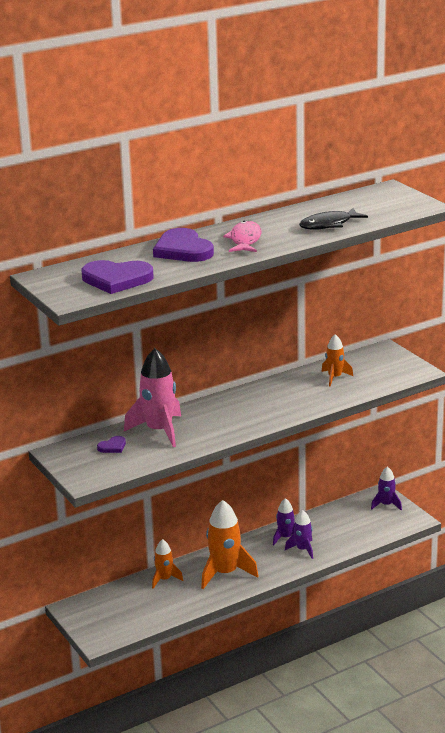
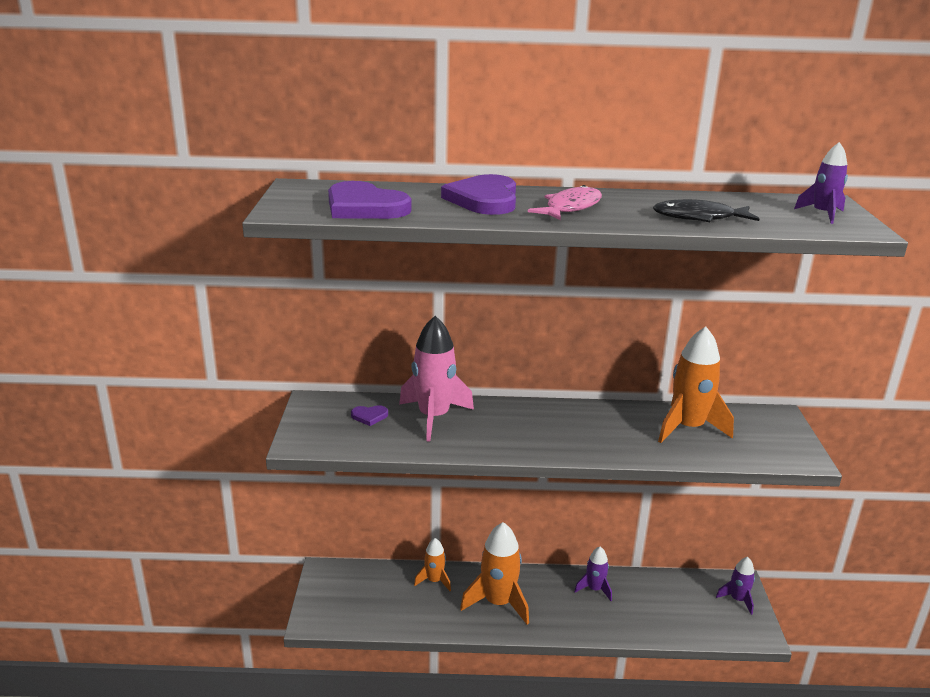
camera: 30 degrees right, 0 degrees up
purple rocket [285,510,313,559] -> purple rocket moved to [794,142,848,224]
orange rocket [322,334,353,387] -> orange rocket [658,326,734,443], size x1.80

